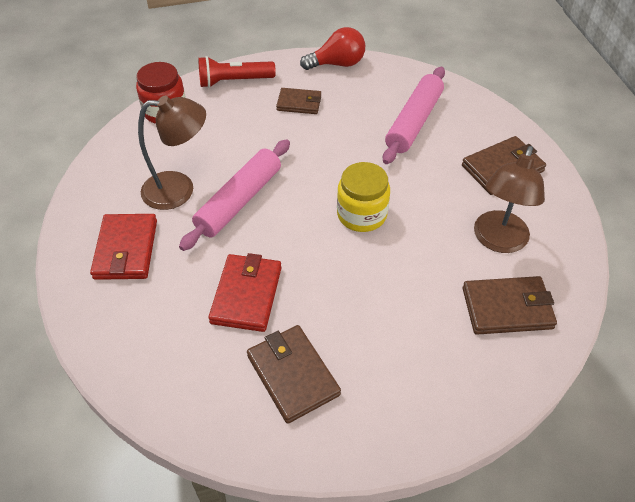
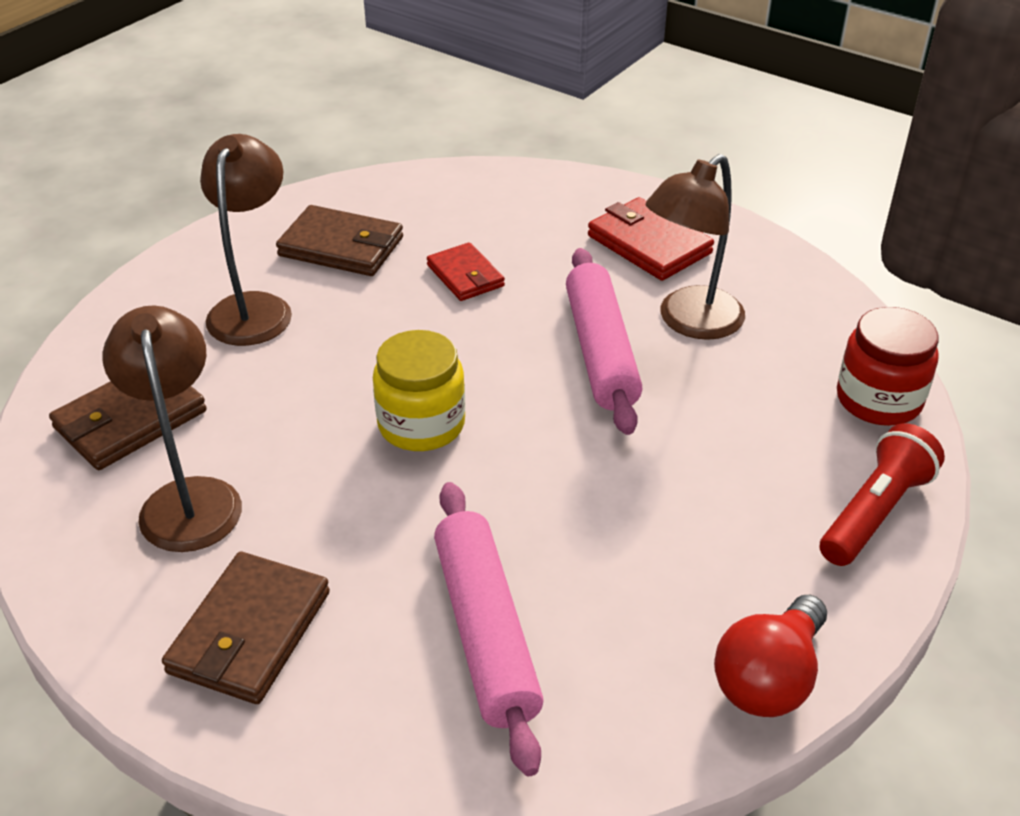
camera: 140 degrees right, 10 degrees down
red wallet [208,253,281,332] -> red wallet [427,242,505,301], size x0.66
brown wallet [276,88,321,114] -> none
none -> brown lamp [200,134,292,346]

